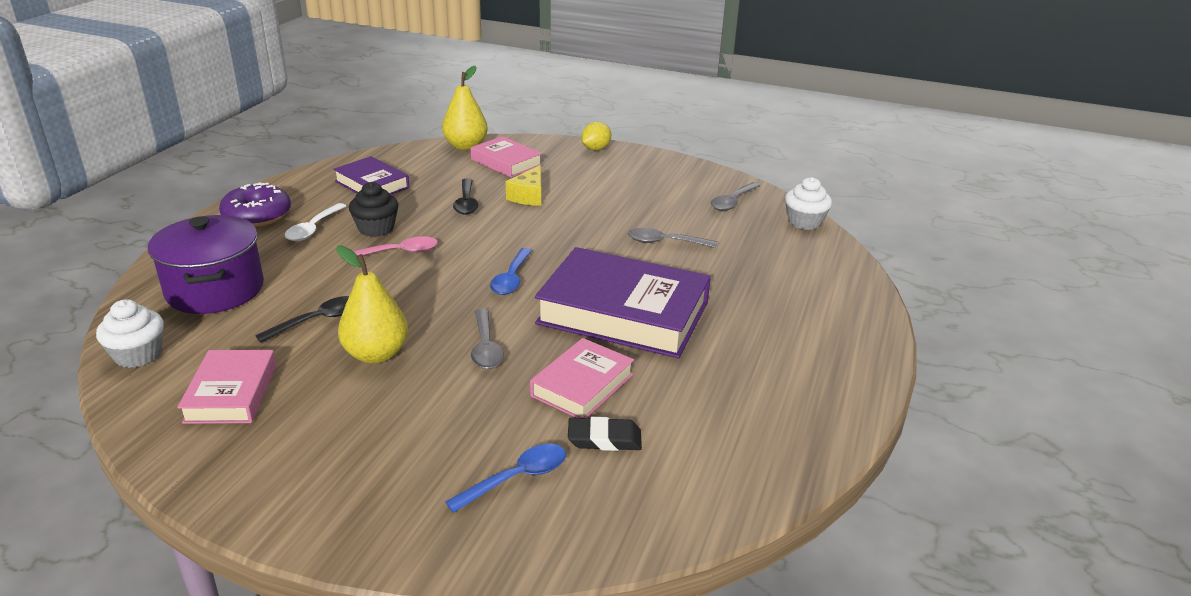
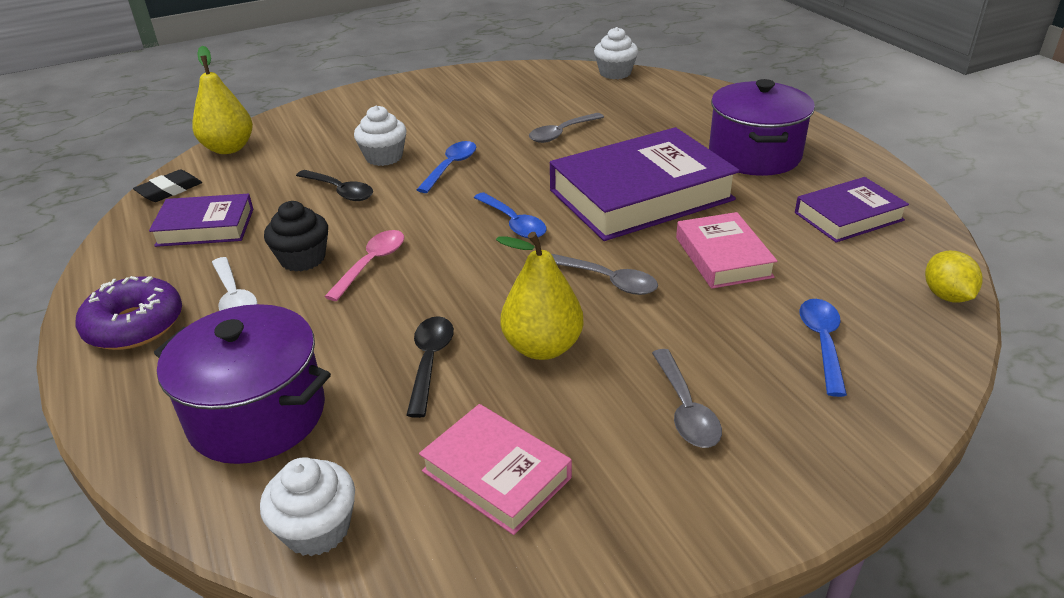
camera: 45 degrees left, 5 degrees up
pink book [471,136,542,178] -> none
yellow cheese [506,165,541,206] -> white cupcake [354,106,407,166]
black eraser [568,417,642,451] -> black eraser moved to [133,169,202,202]
yellow lemon [581,122,611,151] -> yellow lemon moved to [925,251,983,302]
grey spoon [711,182,760,211] -> grey spoon moved to [652,349,722,448]
none -> blue spoon [416,141,476,193]
none -> purple pot [709,79,815,176]
none -> purple book [795,177,909,243]

